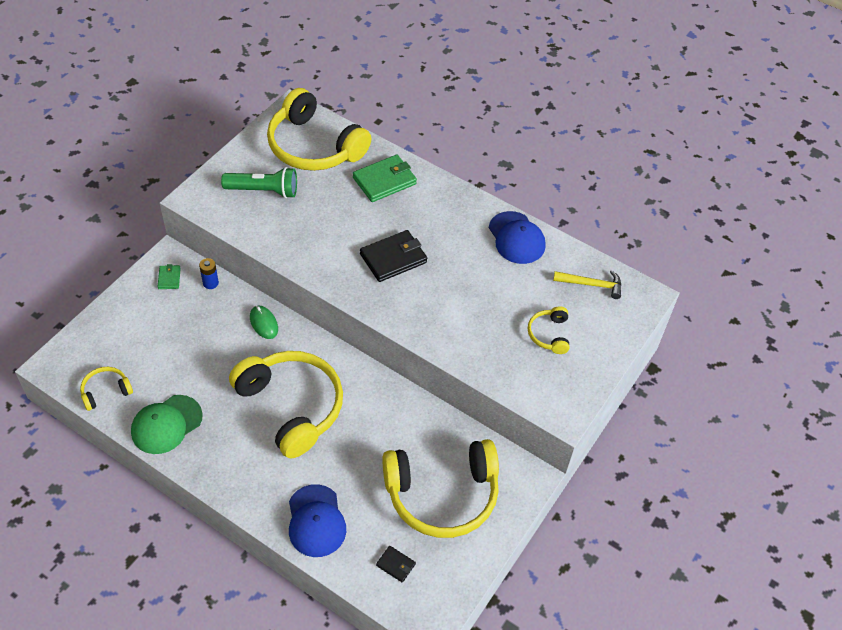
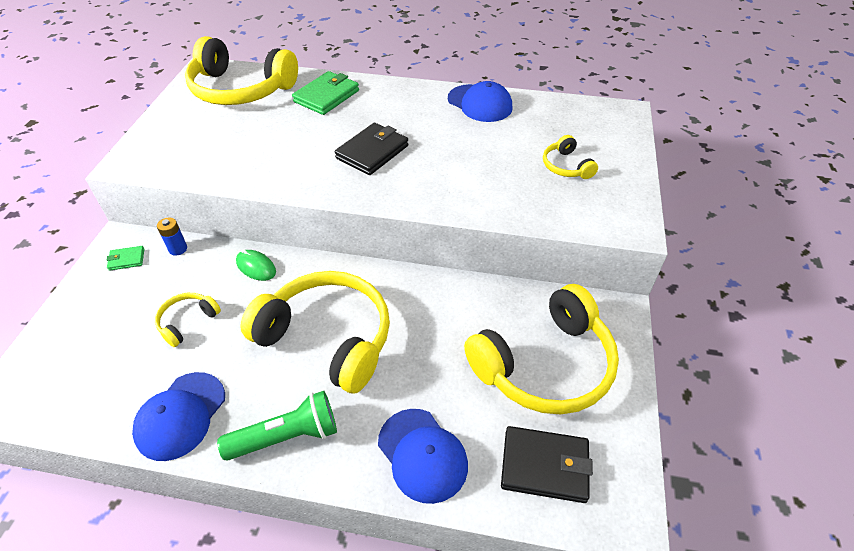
camera: 20 degrees left, 5 degrees down
yellow headphones [80,367,133,411] -> yellow headphones moved to [155,293,221,347]
green cap [131,395,203,454] -> blue cap [132,372,225,461]
green wallet [158,264,181,289] -> green wallet turned 75 degrees counterclockwise [106,246,144,271]
green flashlight [221,167,297,198] -> green flashlight moved to [217,391,337,461]
black wallet [376,546,416,583] -> black wallet [501,426,593,503], size x1.97
yellow hammer [553,270,621,299] -> none

